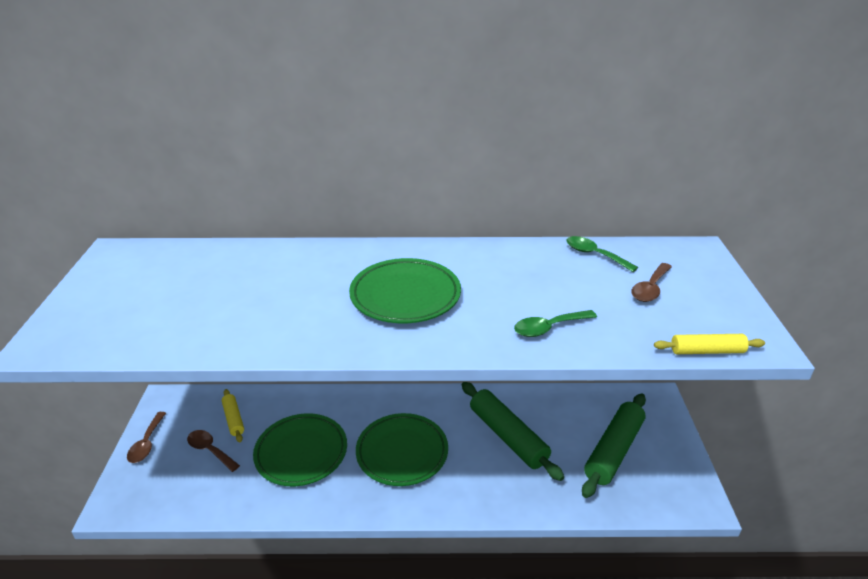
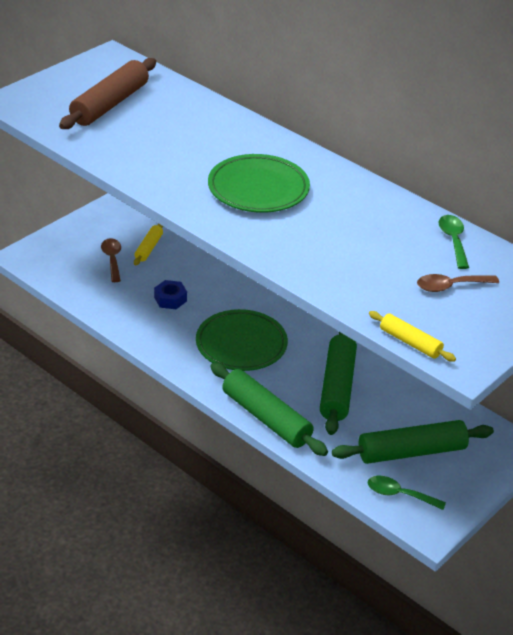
camera: 40 degrees right, 5 degrees up
brown spoon [127,412,166,463] -> none
green plate [253,413,347,486] -> blue nut [154,280,187,309]
green spoon [514,310,597,337] -> green spoon moved to [368,476,446,510]
none -> brown rolling pin [59,58,156,129]
none -> green rolling pin [210,363,328,456]

